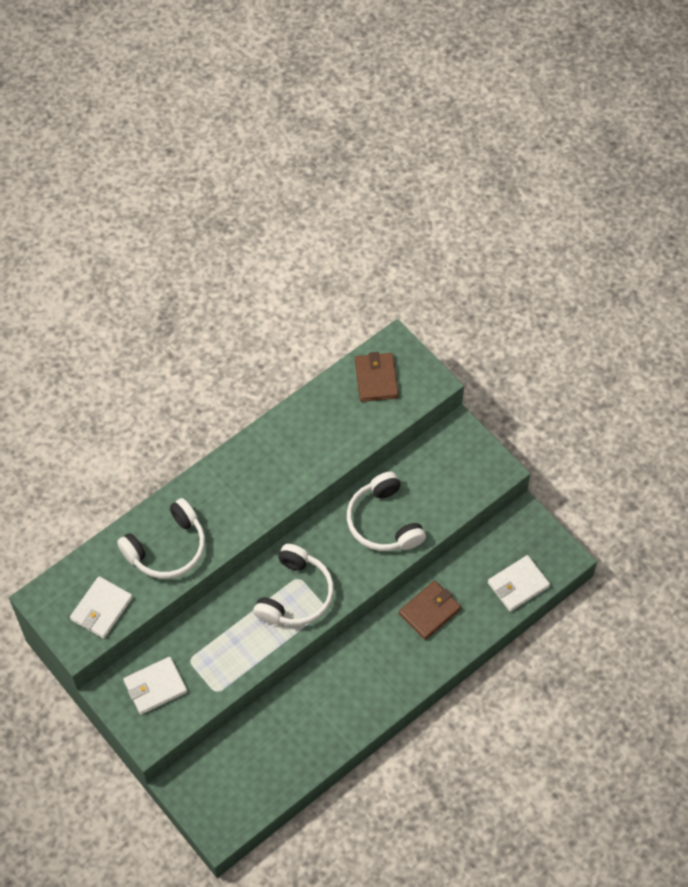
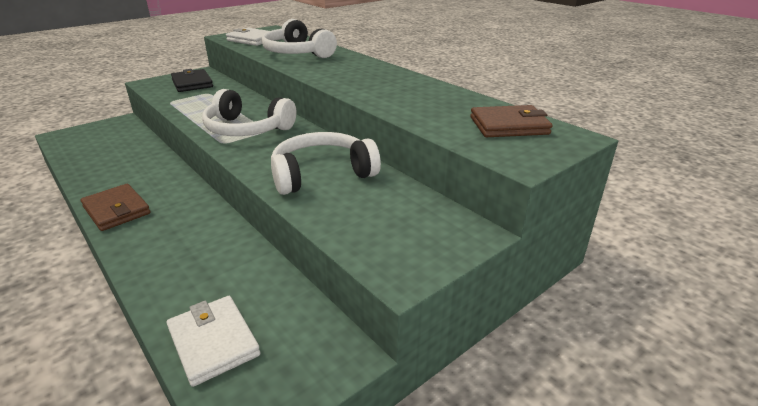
camera: 90 degrees right, 30 degrees down
white wallet [123,657,187,715] -> black wallet [171,69,213,92]
brown wallet [399,581,461,640] -> brown wallet moved to [81,184,151,231]

